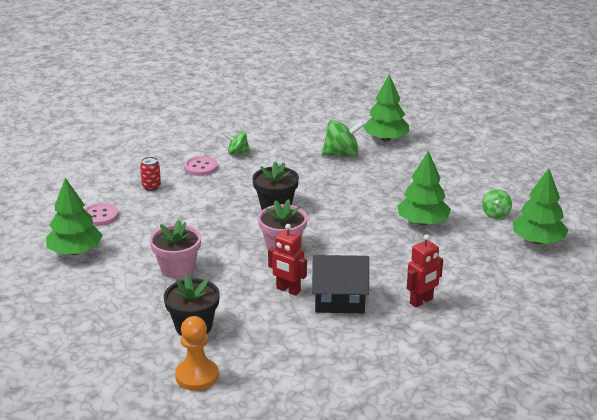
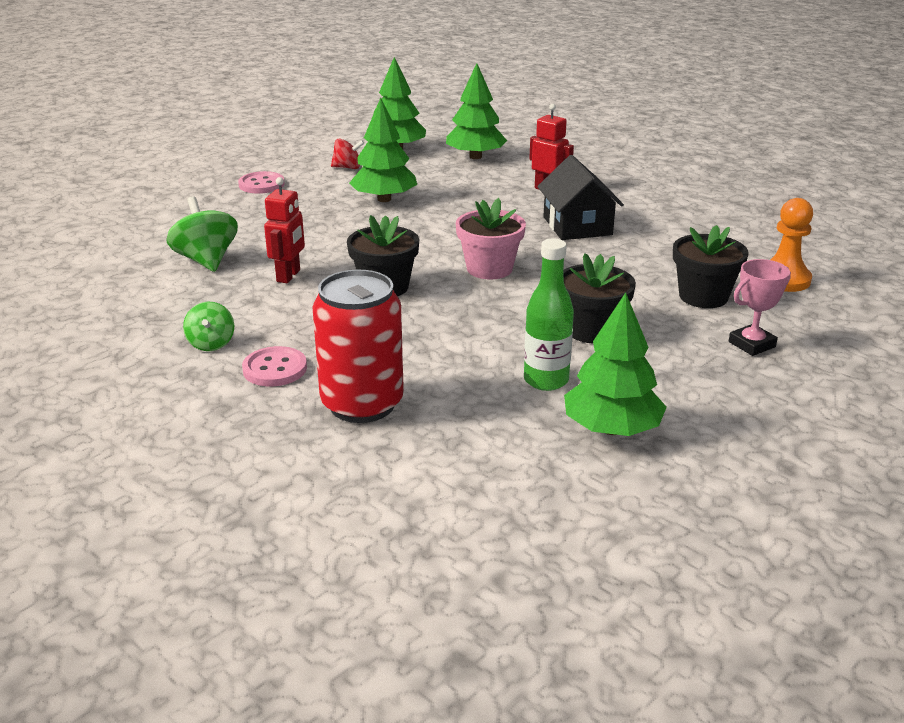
camera: 105 degrees left, 0 degrees up
pink button [84,203,118,226] -> pink button moved to [238,171,284,194]
red can [140,157,161,191] -> red can [312,270,404,423], size x2.28
pink flower pot [150,220,201,279] -> black flower pot [563,253,636,343]
red robot [268,224,307,296] -> red robot moved to [264,177,305,283]
green tree [363,74,409,142] -> green tree moved to [446,63,507,159]
green spinning top [482,189,512,219] -> red spinning top [331,139,364,169]
none -> green bottle [524,238,574,391]
none -> pink trophy [729,259,791,356]

